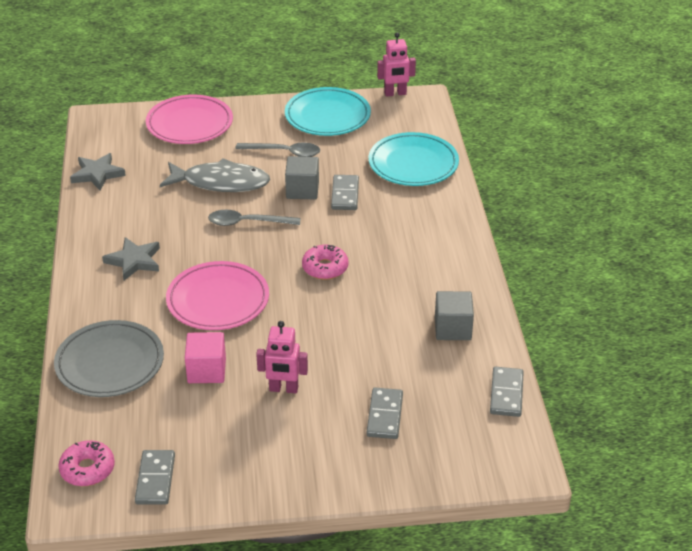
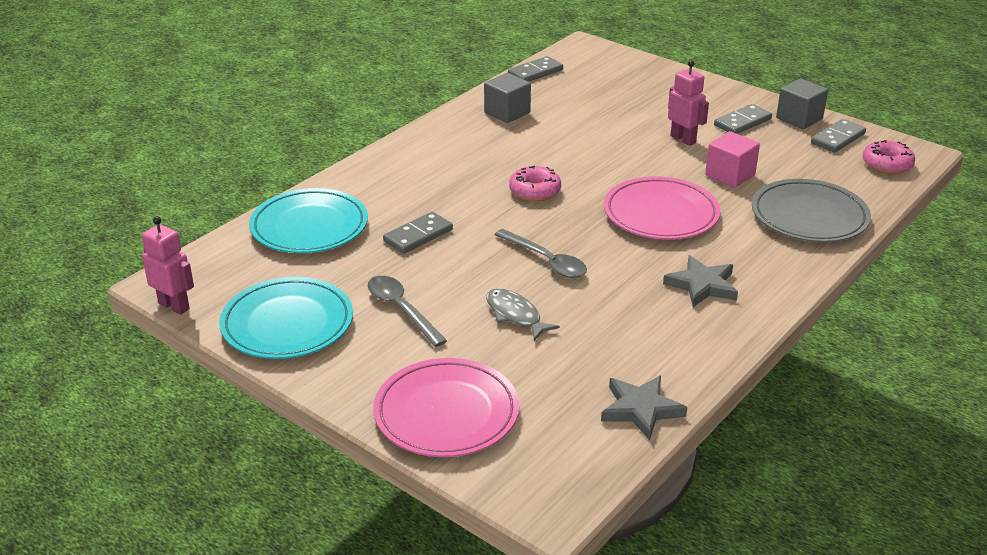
camera: 135 degrees left, 5 degrees down
grey fish [160,158,270,192] -> grey fish [486,288,560,341], size x0.58
grey cube [285,156,319,200] -> grey cube moved to [776,78,828,129]
grey domino [367,388,403,439] -> grey domino moved to [714,104,772,134]

